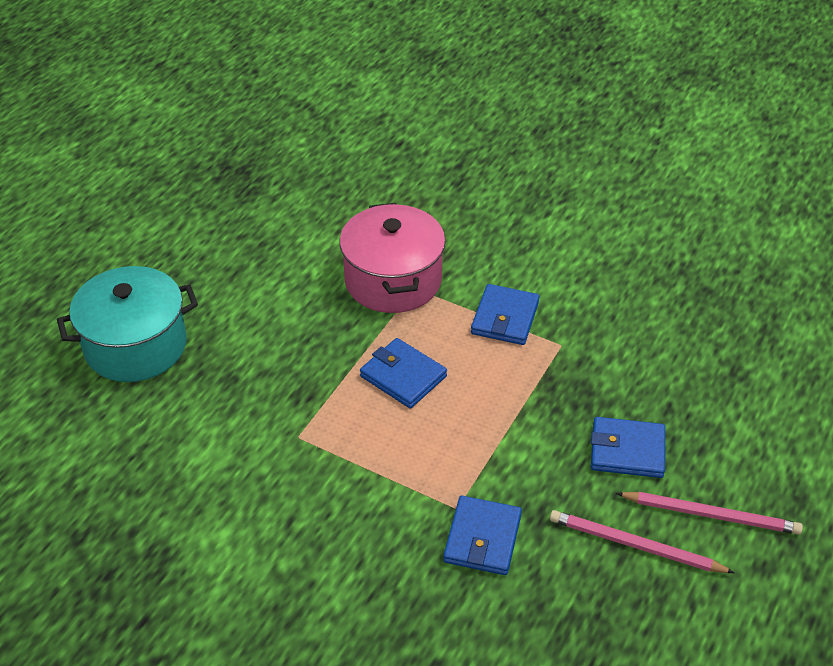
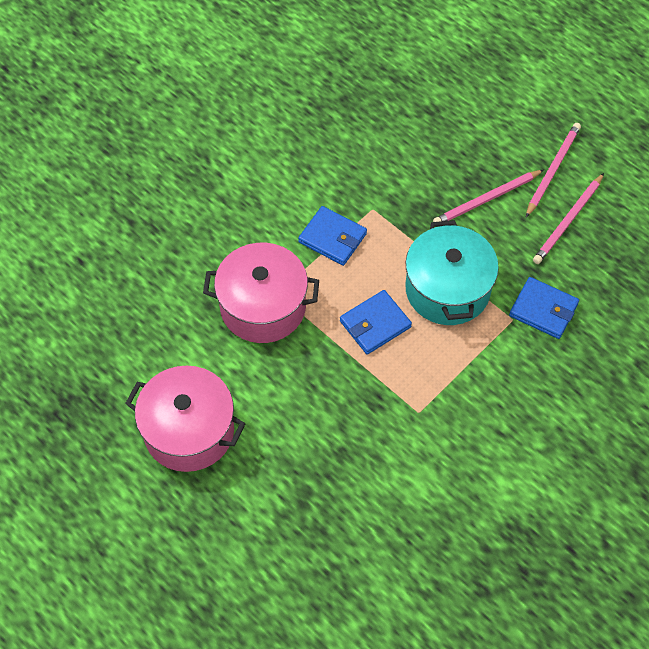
camera: 75 degrees left, 15 degrees up
turquoise pot [57,266,198,382] -> turquoise pot moved to [405,220,499,325]
blue wallet [591,417,665,478] -> pink pencil [433,170,543,222]
none -> pink pot [125,366,245,472]

